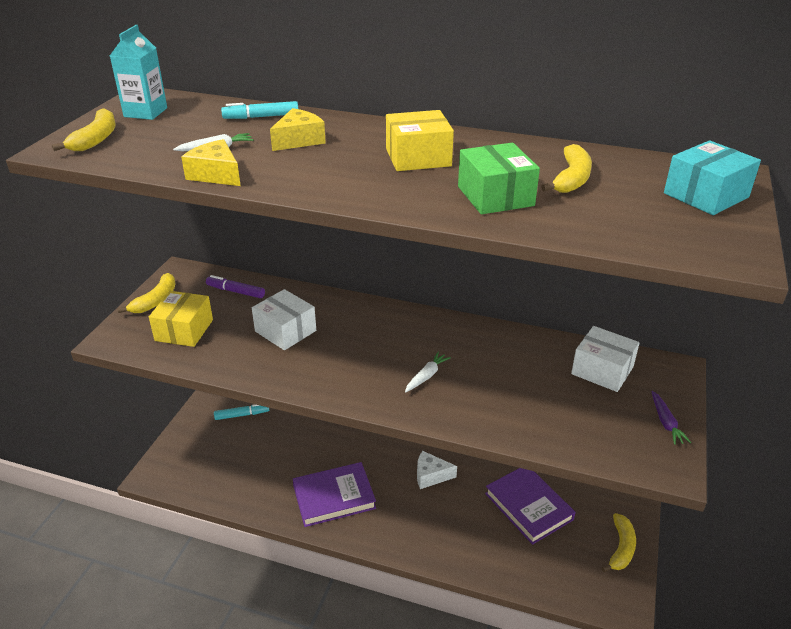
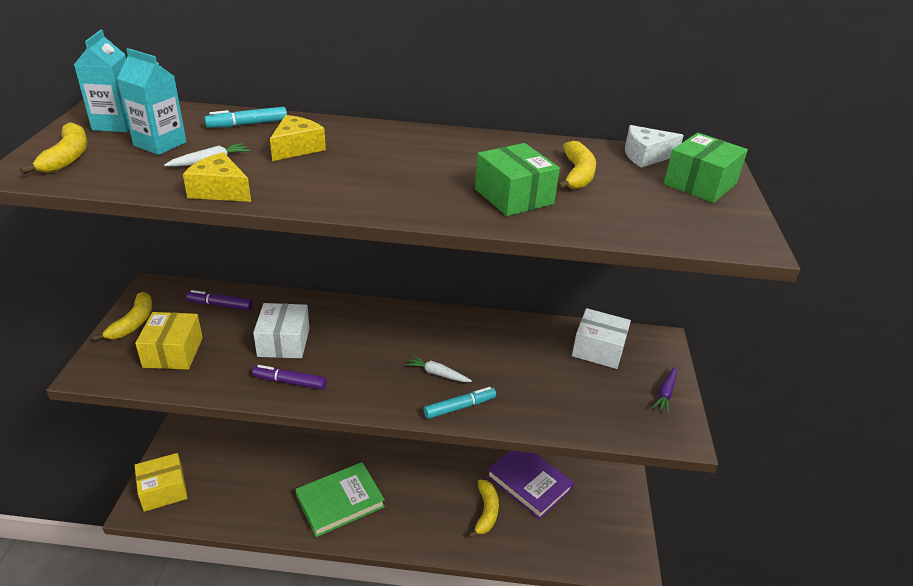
camera: 15 degrees left, 0 degrees up
turquoise marker [214,404,269,420] -> turquoise marker moved to [424,387,496,419]
white box [252,289,316,350] -> white box turned 60 degrees clockwise [253,303,310,358]
purple book [293,462,376,527] -> green book [295,462,385,537]
yellow box [386,110,454,171] -> yellow box moved to [134,453,188,512]
white carrot [405,352,451,393] -> white carrot turned 90 degrees counterclockwise [406,355,472,382]
white cheese [417,451,457,489] -> white cheese moved to [625,125,684,168]
yellow banana [602,513,636,572] -> yellow banana moved to [468,479,499,538]
purple carrot [651,391,691,445] -> purple carrot turned 45 degrees clockwise [653,366,677,413]
turquoise box [664,140,761,215] -> green box [664,133,748,203]
none -> turquoise carton [117,48,187,155]
none -> purple marker [252,365,327,390]

